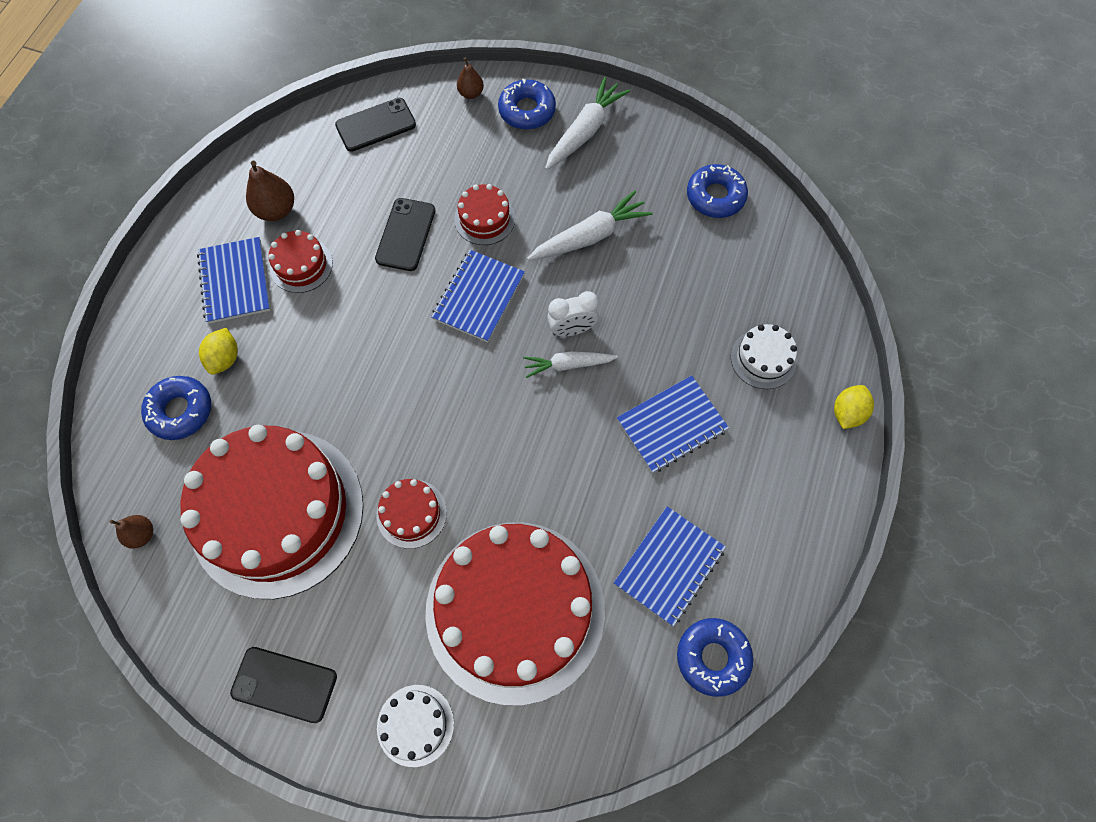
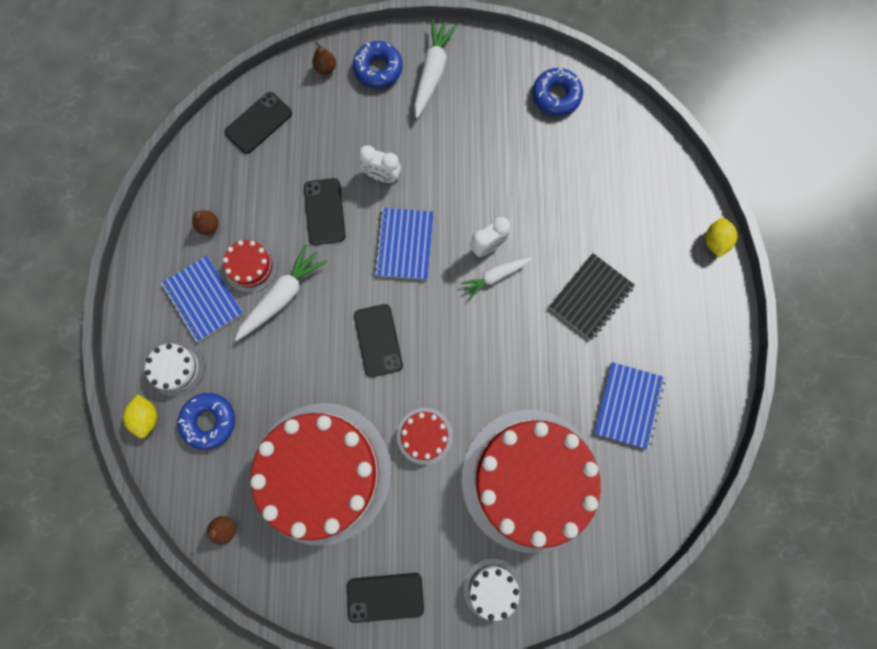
camera: 20 degrees left, 10 degrees up
yellow lemon [199,328,238,375] -> yellow lemon moved to [123,395,157,438]
brown pear [246,160,294,221] -> brown pear [192,210,218,235], size x0.62
red cake [454,184,515,245] -> white clock [359,145,401,183]
white carrot [527,190,652,261] -> white carrot moved to [235,244,327,341]
blue notebook [617,375,729,473] -> black notebook [549,253,635,340]
blue donut [677,618,753,697] -> none
white cake [731,324,797,389] -> white cake moved to [145,342,204,396]
none -> black phone [354,304,403,377]

